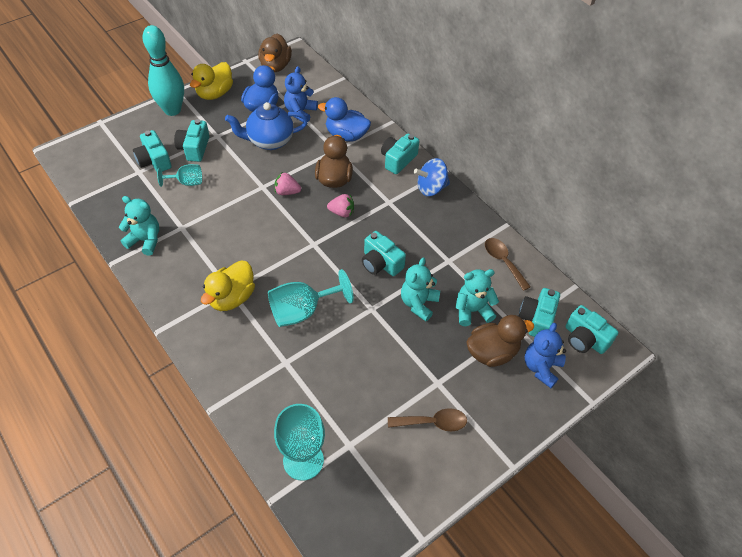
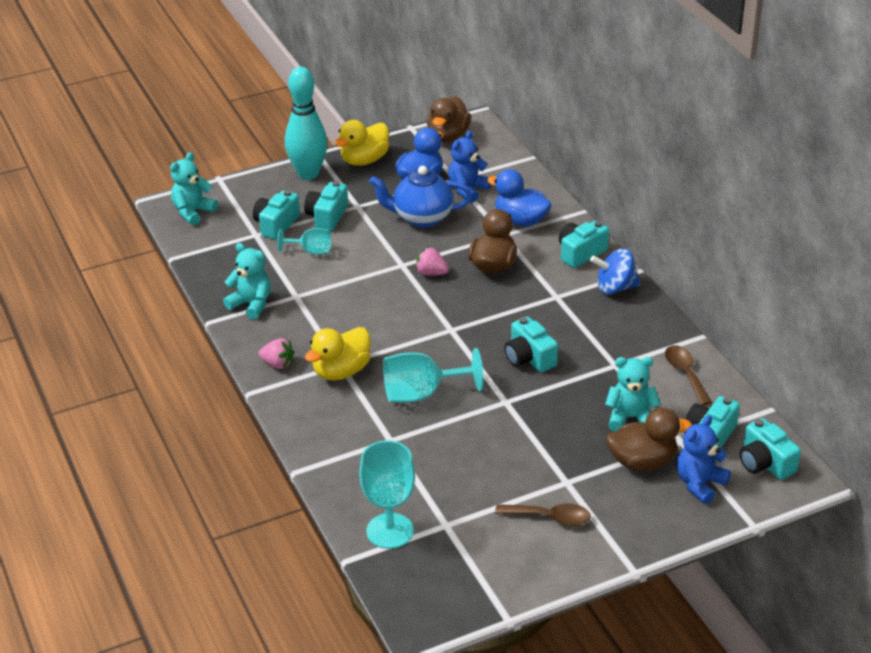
camera: 15 degrees right, 15 degrees down
turquoise camera [133,130,172,172] -> turquoise camera turned 45 degrees clockwise [253,190,300,240]
pink strawberry [327,194,354,217] -> pink strawberry moved to [259,338,294,369]
turquoise teddy bear [401,258,440,321] -> turquoise teddy bear moved to [170,152,218,225]

